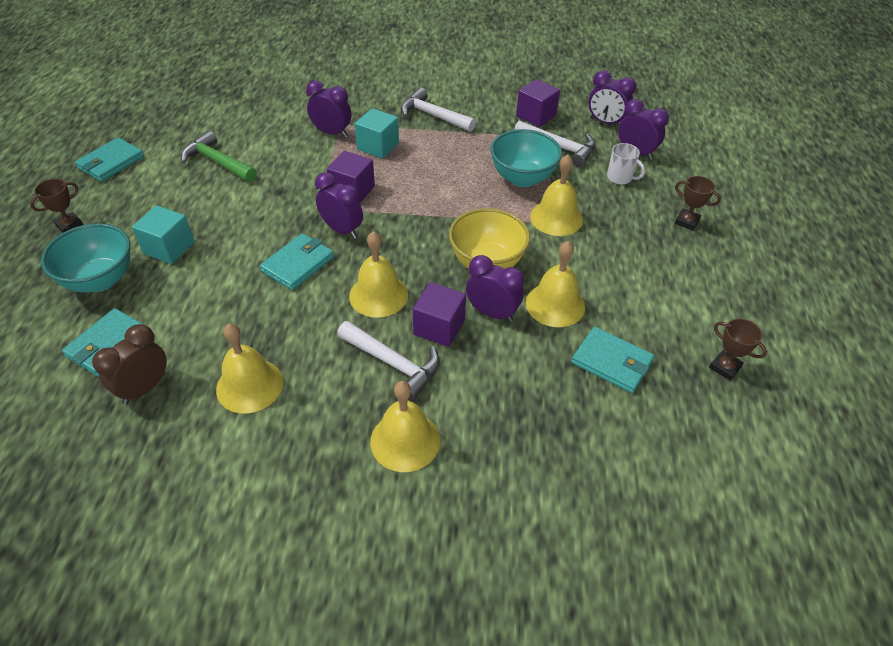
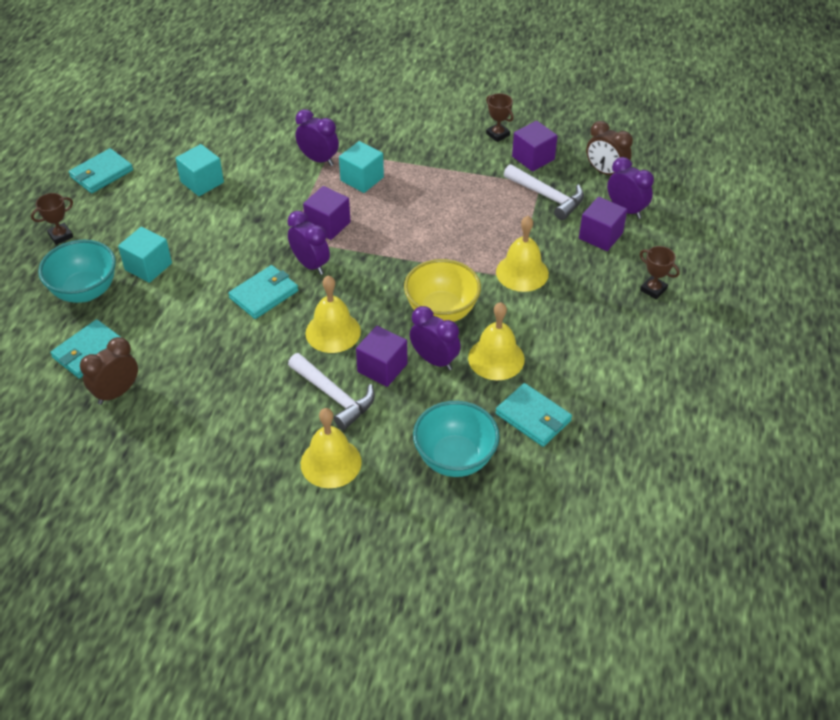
camera: 10 degrees right, 0 degrees up
green hammer [181,131,257,182] -> turquoise cube [176,144,224,196]
yellow bell [216,323,283,414] -> none
white hammer [401,88,476,132] -> none
turquoise bowl [490,129,562,187] -> turquoise bowl moved to [413,401,500,477]
purple clock [588,70,636,125] -> brown clock [586,121,633,175]
white mug [607,143,645,184] -> purple cube [579,197,627,251]
brown trophy [709,318,767,380] -> brown trophy moved to [486,93,513,142]

